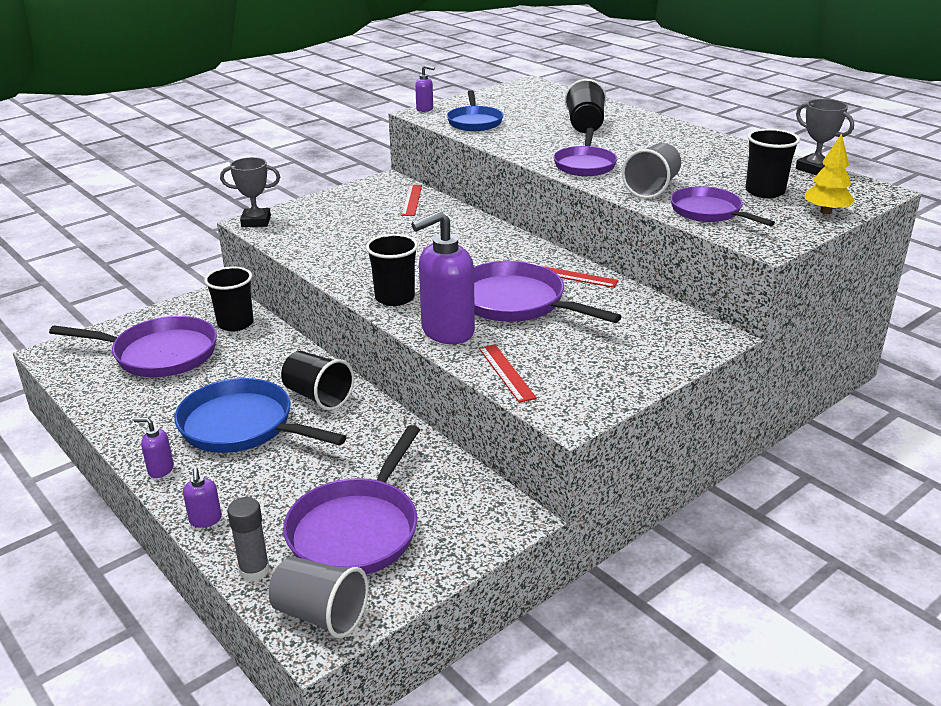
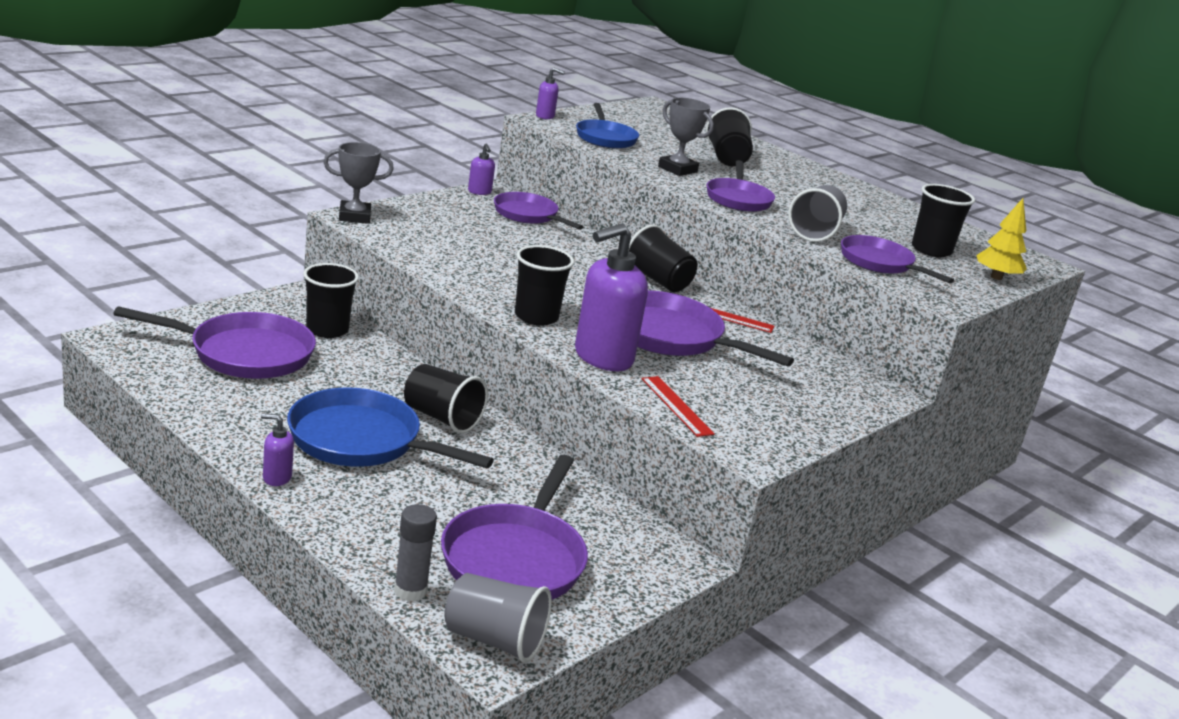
camera: 10 degrees left, 5 degrees down
purple soap dispenser [183,468,222,528] -> purple soap dispenser moved to [468,144,495,195]
red ruler [401,185,422,216] -> purple pan [494,192,583,230]
grey trophy [796,99,854,175] -> grey trophy moved to [658,98,714,176]
none -> black cup [629,224,698,292]

